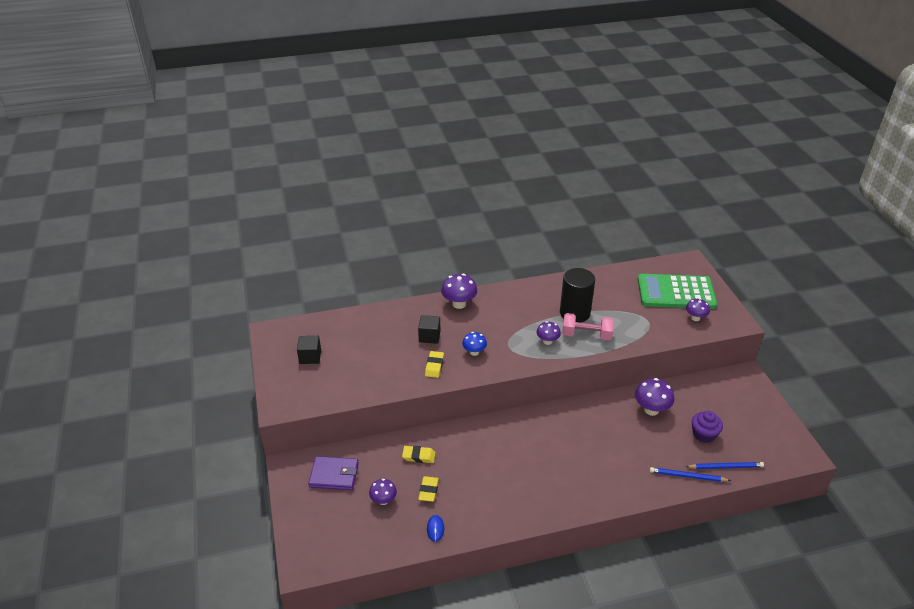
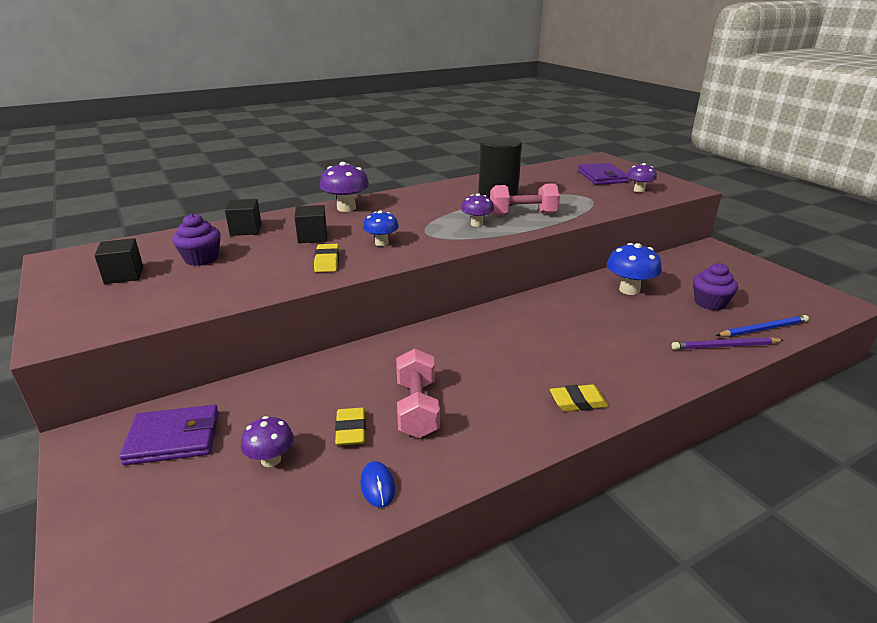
camera: 15 degrees left, 10 degrees down
yellow eraser [402,446,436,463] -> yellow eraser moved to [550,385,609,411]
purple mushroom [635,378,674,416] -> blue mushroom [607,243,662,295]
green calculator [638,274,717,309] -> purple wallet [578,163,629,185]
blue pencil [650,467,731,482] -> purple pencil [672,337,784,350]
none -> purple cupcake [172,214,221,266]
none -> black cube [225,199,262,236]
none -> pink dumbbell [396,349,440,438]

